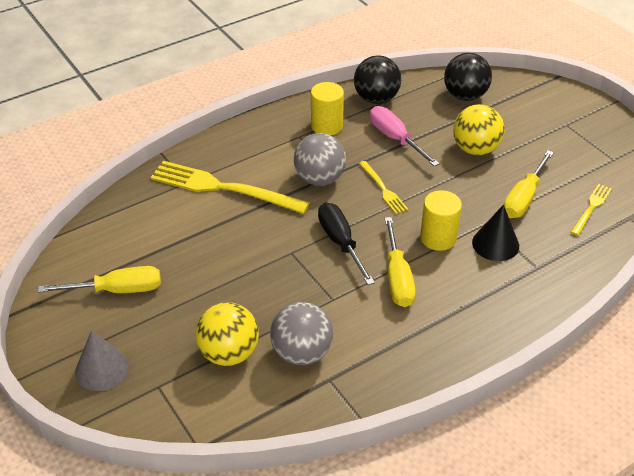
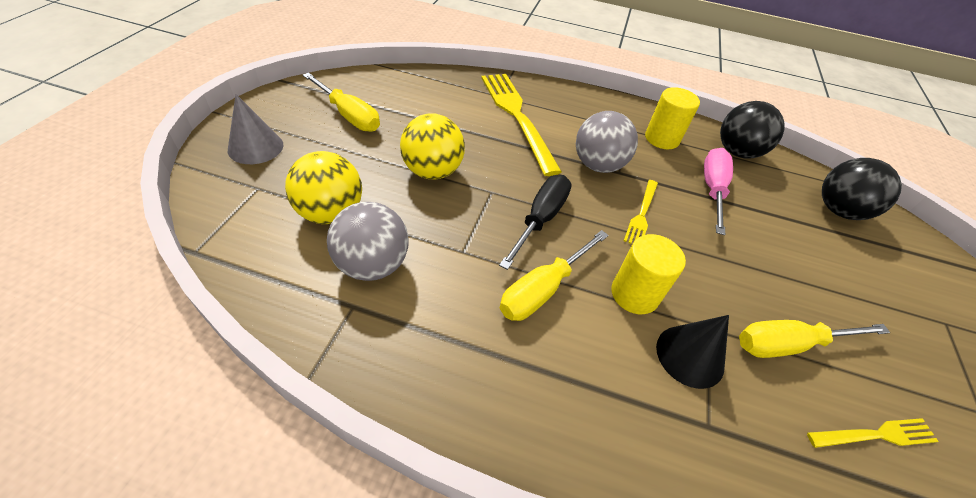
camera: 45 degrees right, 5 degrees up
yellow ball [453,104,505,155] -> yellow ball moved to [400,113,465,179]

